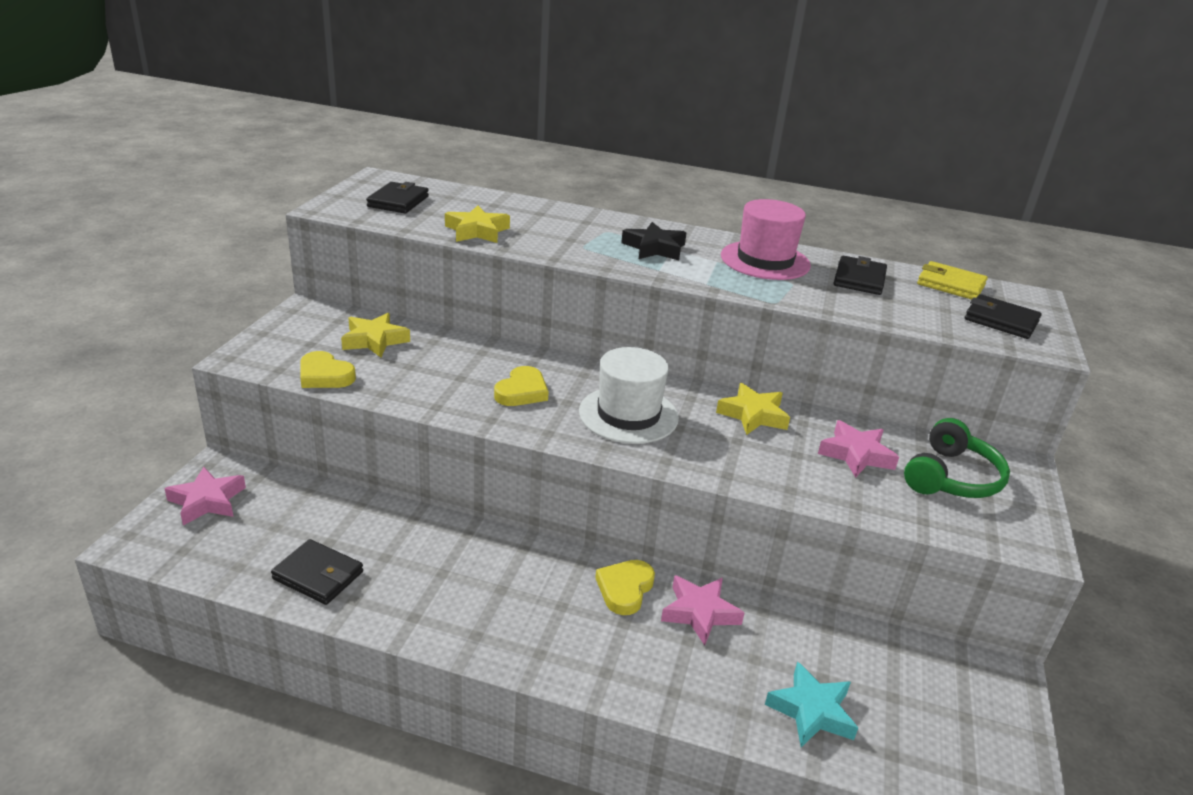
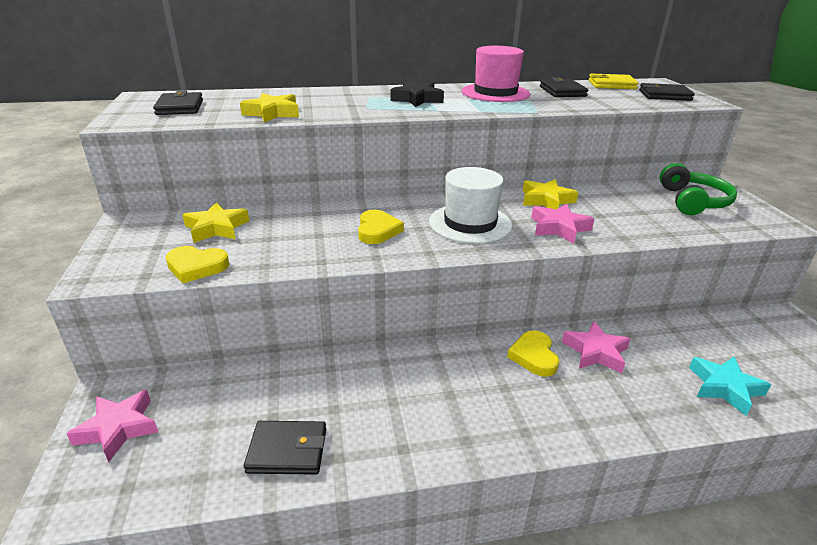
camera: 25 degrees left, 0 degrees up
pink star [818,420,899,478] -> pink star moved to [531,204,594,243]

